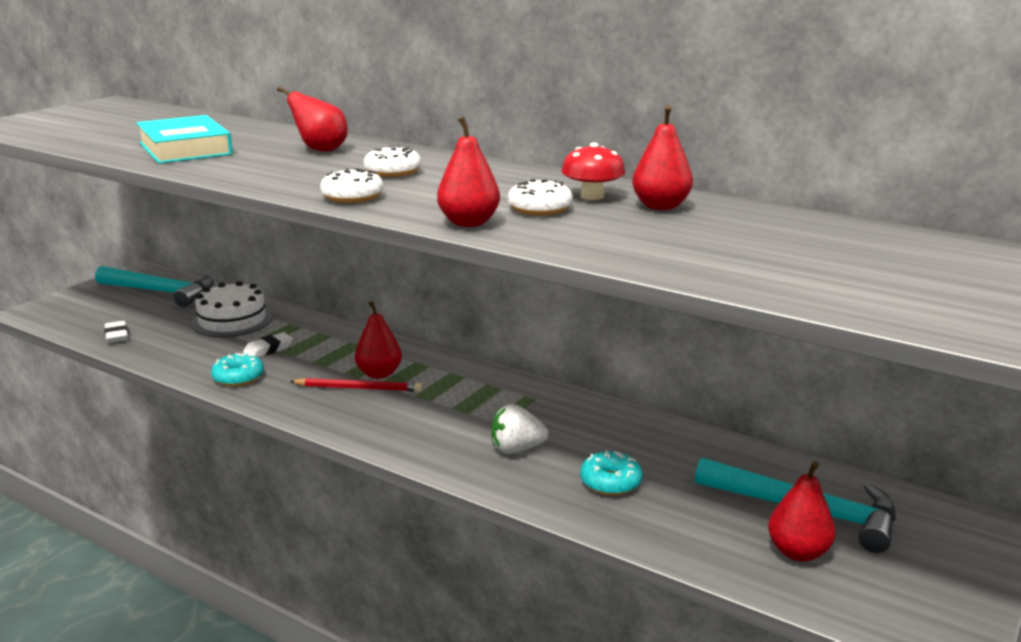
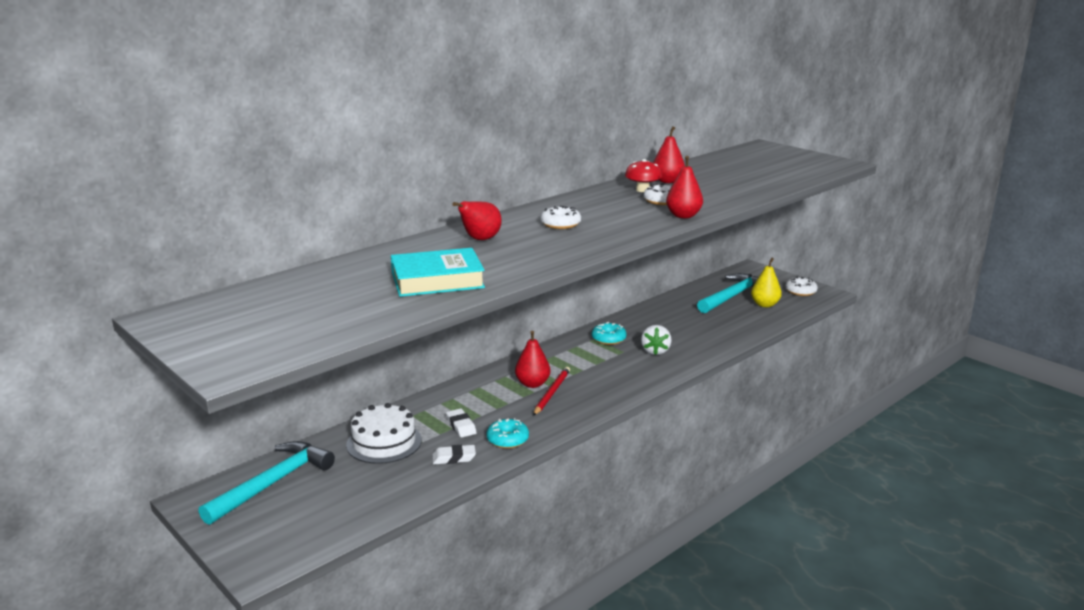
camera: 75 degrees left, 0 degrees up
white eraser [104,321,129,343] -> white eraser moved to [432,445,476,464]
white donut [320,169,384,203] -> white donut moved to [785,277,818,296]
turquoise donut [580,451,643,495] -> turquoise donut moved to [592,322,627,345]
red pear [768,461,835,562] -> yellow pear [751,257,782,307]

